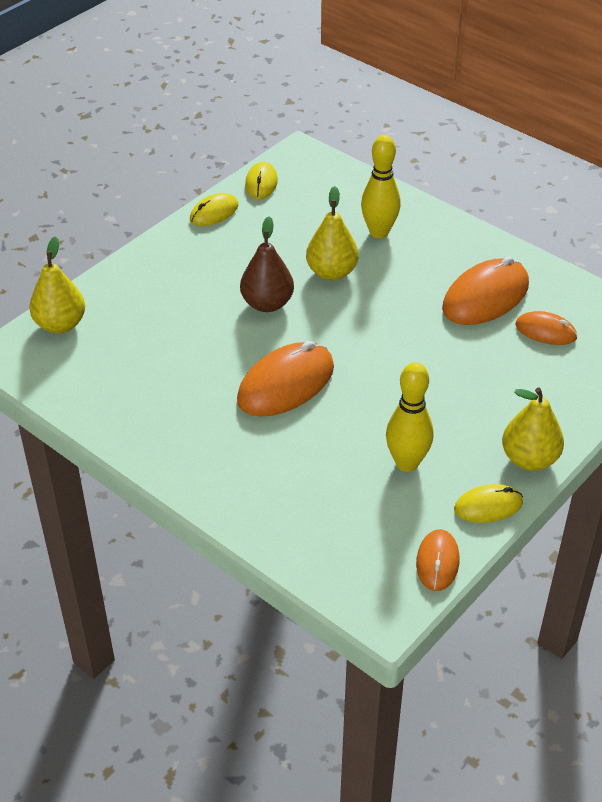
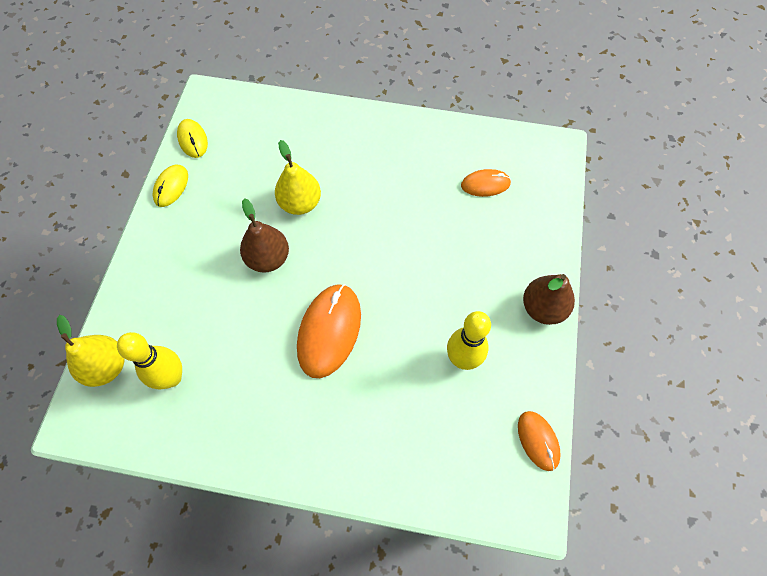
camera: 30 degrees left, 20 degrees up
yellow bowling pin [361,135,401,238] -> yellow bowling pin moved to [117,332,182,390]
orange mouse [442,256,529,325] -> none
yellow mouse [454,484,523,523] -> none
yellow pear [502,388,564,471] -> brown pear [523,274,575,325]

